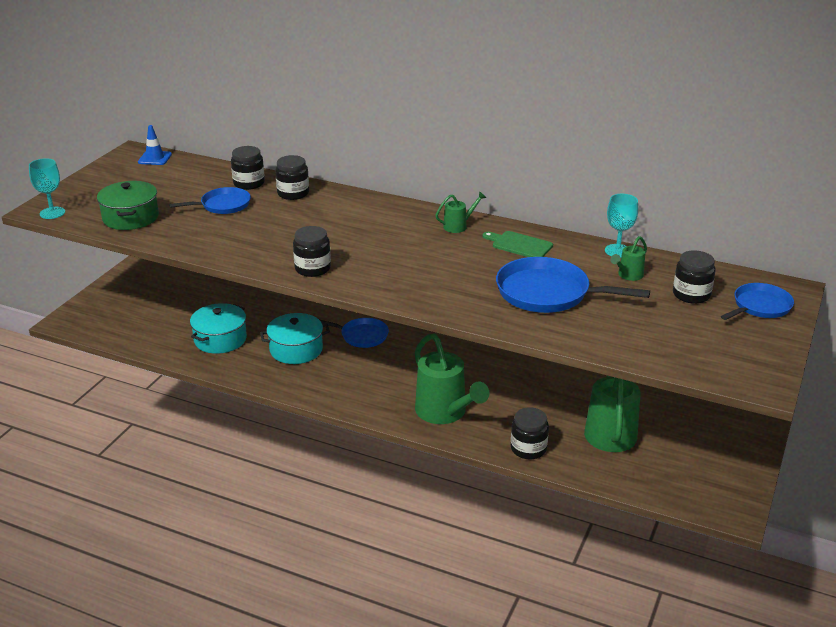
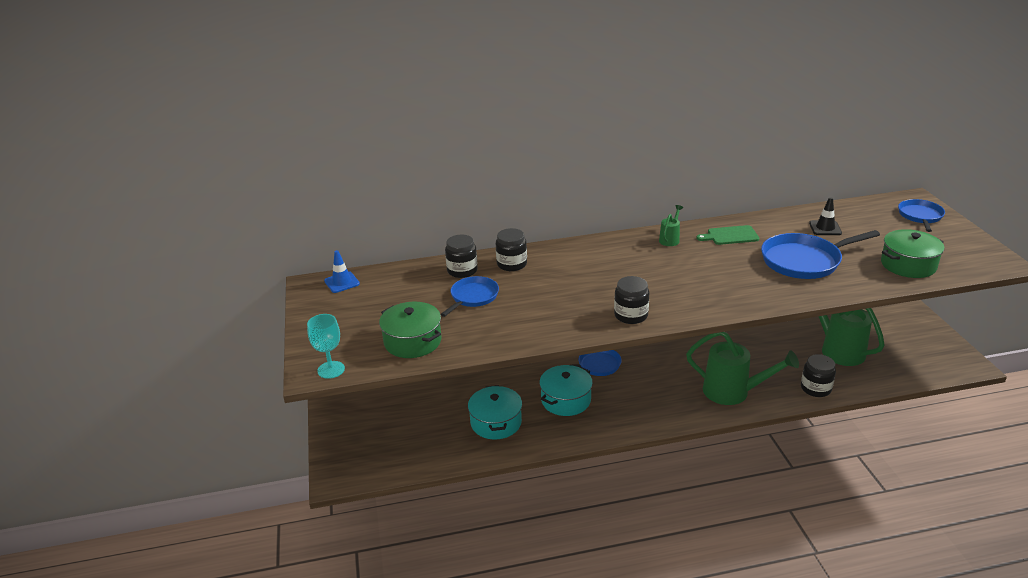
camera: 35 degrees left, 0 degrees up
turquoise goblet [605,194,638,258] -> none
green watering can [610,236,647,281] -> black traffic cone [809,197,842,235]
black jar [673,250,716,304] -> none
none -> green pot [881,229,944,278]

